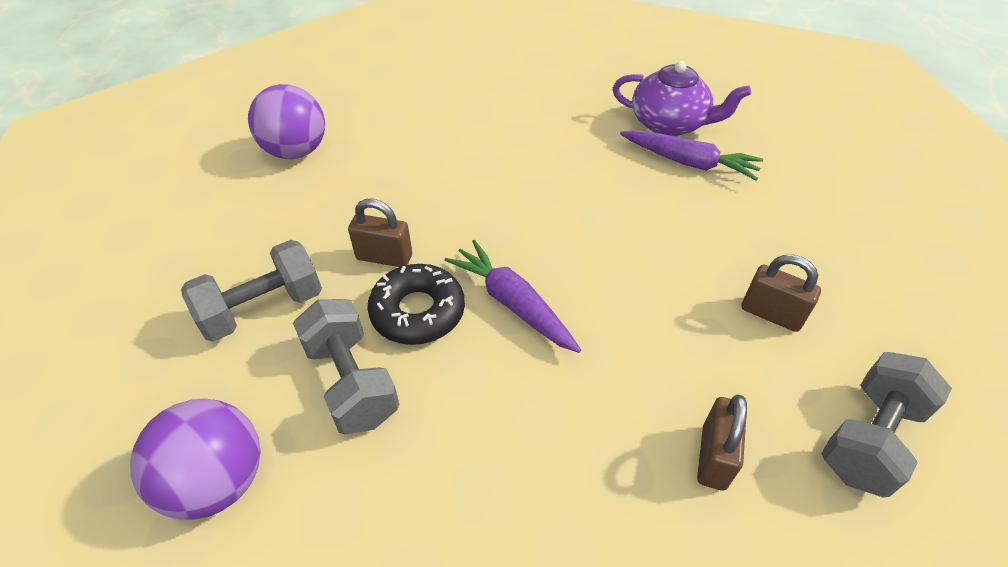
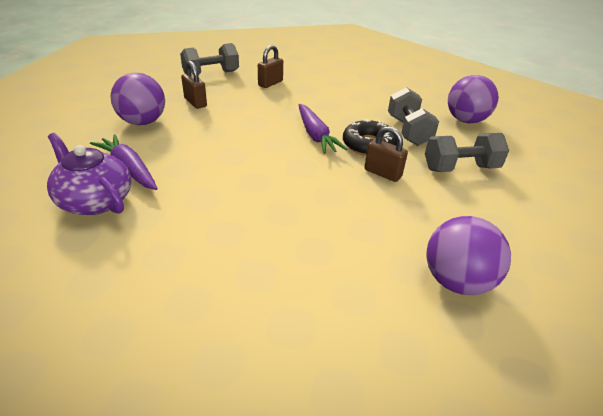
camera: 160 degrees left, 10 degrees down
none -> purple ball [110,73,165,125]

